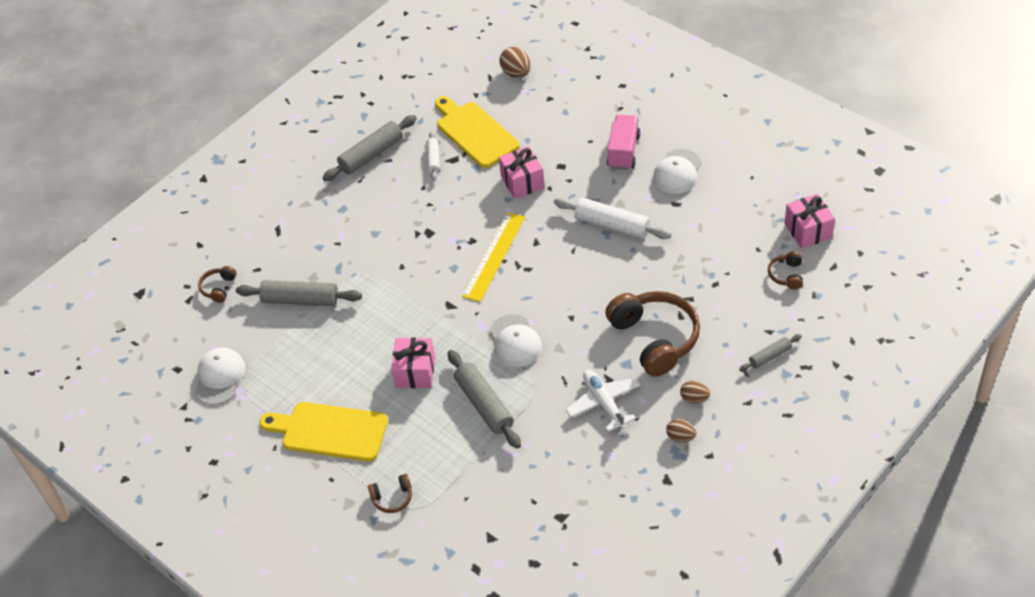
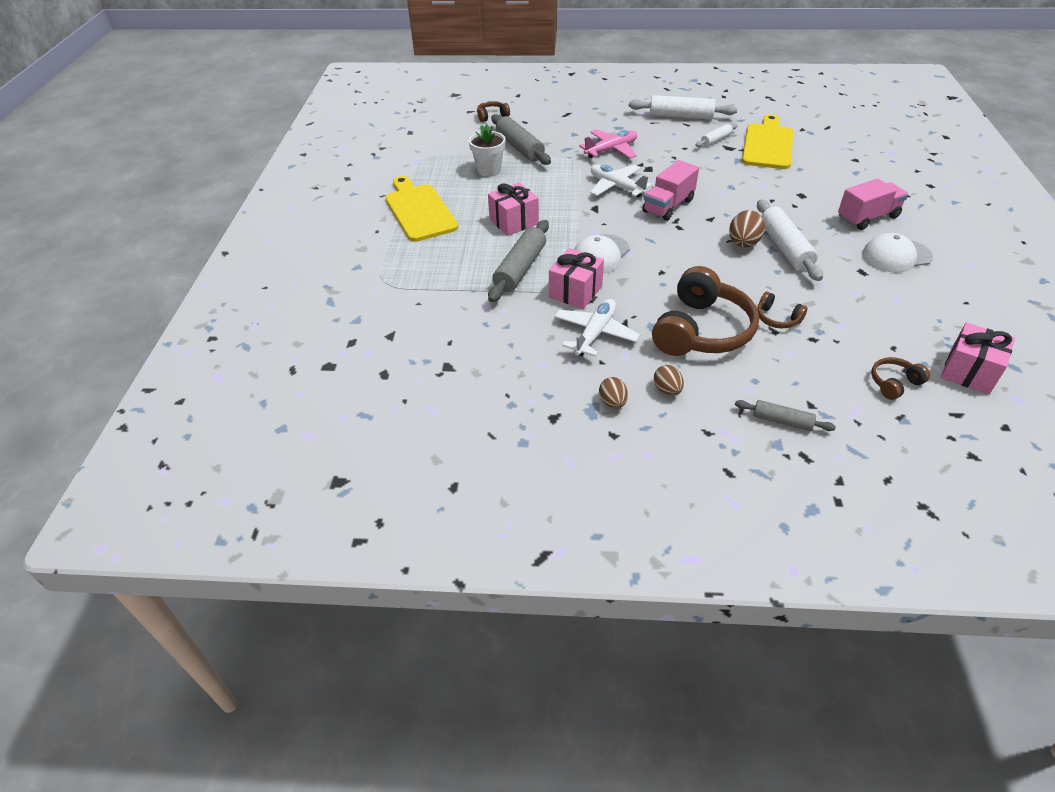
camera: 50 degrees right, 5 degrees down
white cap [195,348,246,405] -> none
grey rolling pin [322,115,417,181] -> white rolling pin [629,95,737,119]
brown headphones [368,474,412,513] -> brown headphones moved to [757,292,808,328]
yellow ruler [462,212,525,302] -> pink truck [643,160,699,221]
brown egg [499,47,531,78] -> brown egg moved to [729,210,765,248]
pink gift [499,146,545,199] -> pink gift moved to [549,248,604,309]
none -> white flower pot [469,124,505,177]
none -> pink plane [579,129,637,158]
none -> white plane [590,165,653,197]

